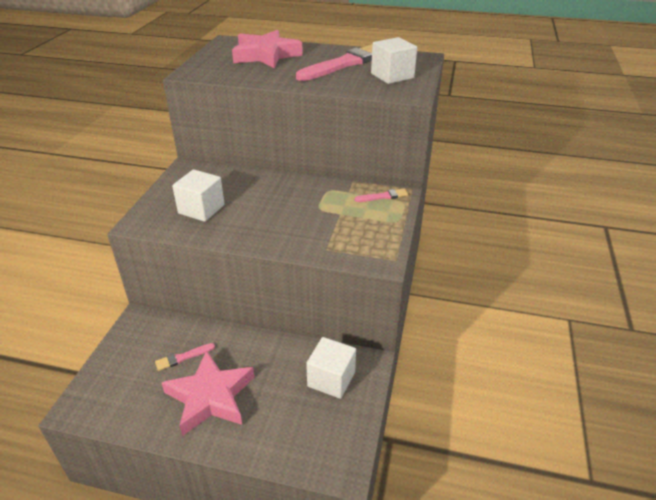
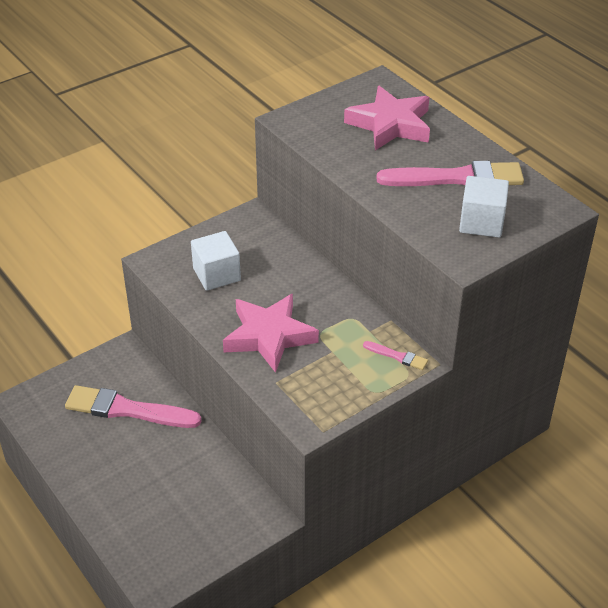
camera: 40 degrees right, 5 degrees up
pink brush [155,343,215,371] -> pink brush [65,385,202,428], size x2.20
pink star [162,350,254,436] -> pink star moved to [223,294,319,373]
white cube [306,337,356,399] -> none

